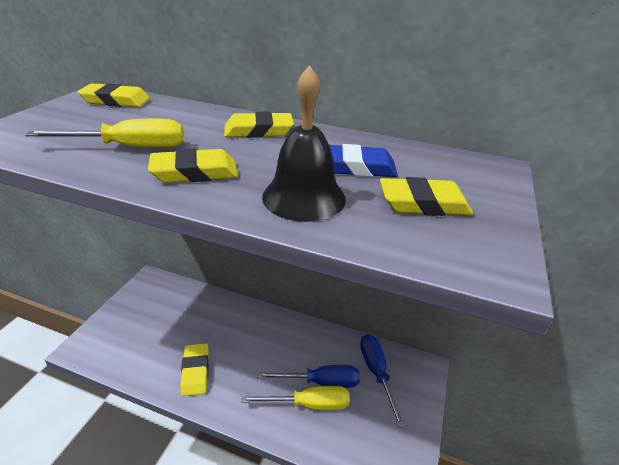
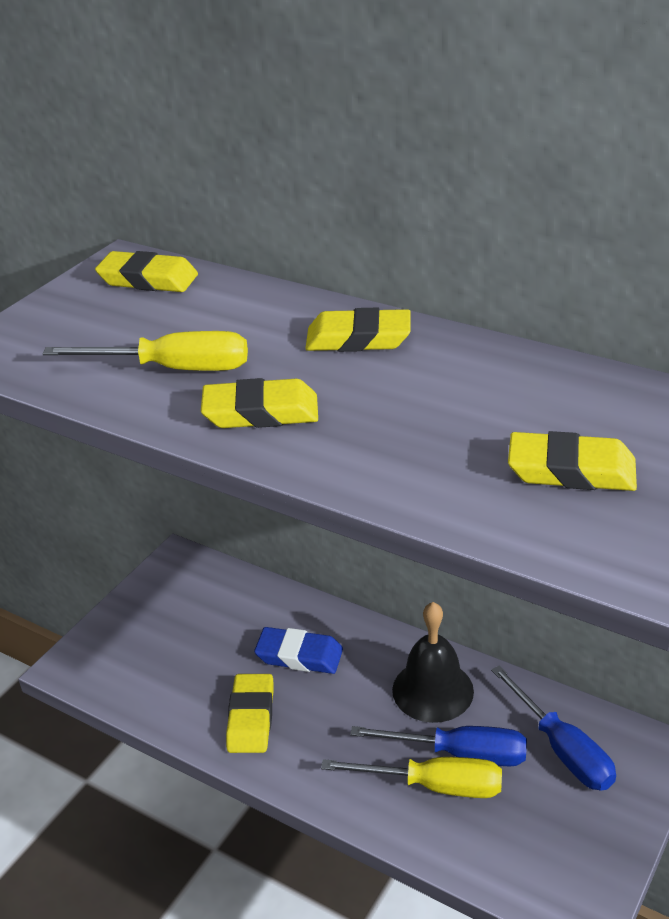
camera: 15 degrees right, 0 degrees up
black bell [262,65,346,222] -> black bell moved to [392,602,474,723]
blue eraser [329,144,398,177] -> blue eraser moved to [254,627,343,674]
blue screwdriver [360,334,405,428] -> blue screwdriver turned 150 degrees clockwise [491,665,616,791]

